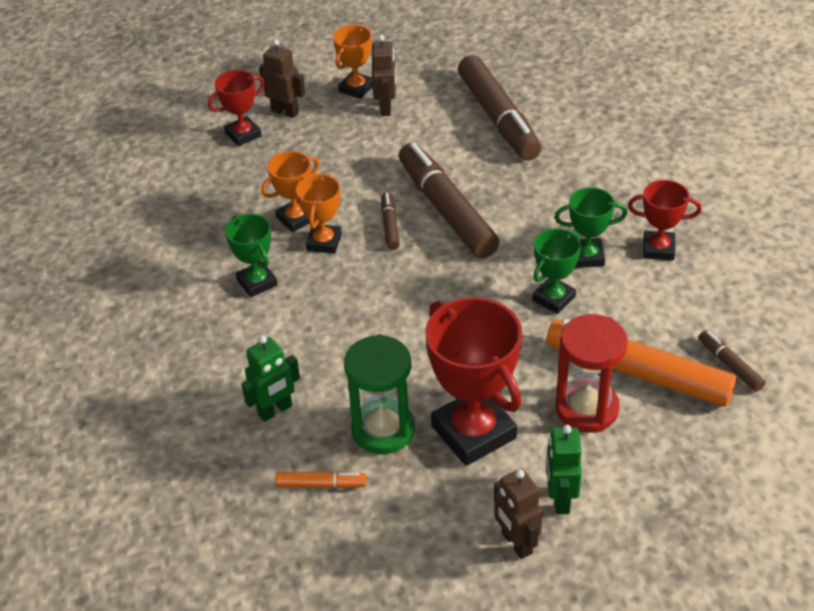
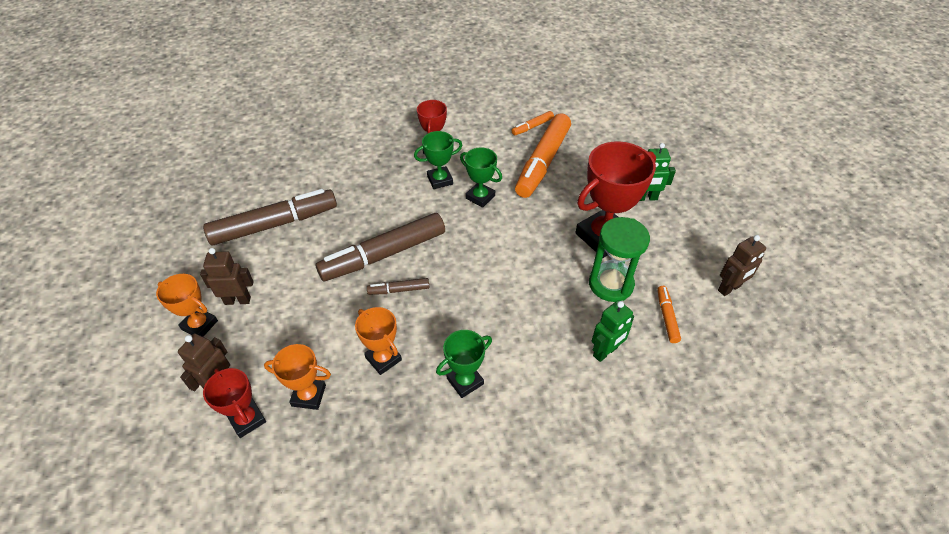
camera: 95 degrees left, 5 degrees up
green robot [241,335,300,422] -> green robot turned 90 degrees clockwise [592,300,634,362]
orange trophy [296,173,342,254] -> orange trophy moved to [264,344,331,410]
brown robot [494,469,543,559] -> brown robot moved to [718,235,766,296]
green trophy [555,187,627,268] -> green trophy turned 75 degrees clockwise [414,131,463,189]
red hourglass [555,314,628,433] -> none
brown marker [699,330,765,392] -> orange marker [512,111,554,135]

